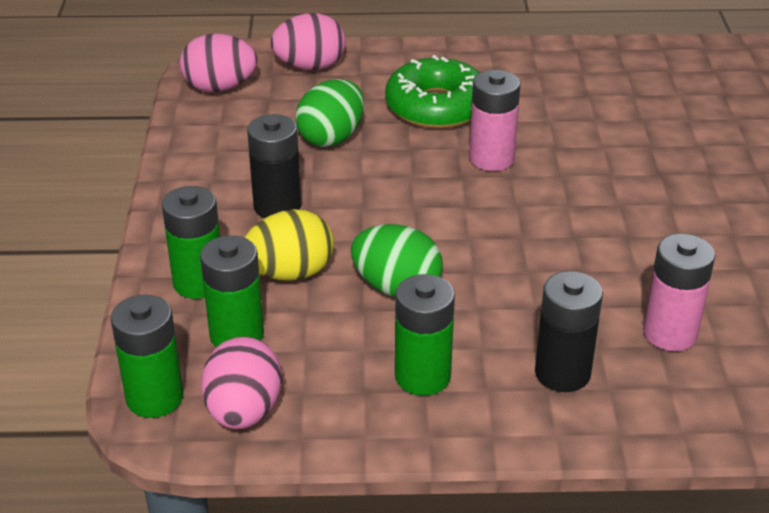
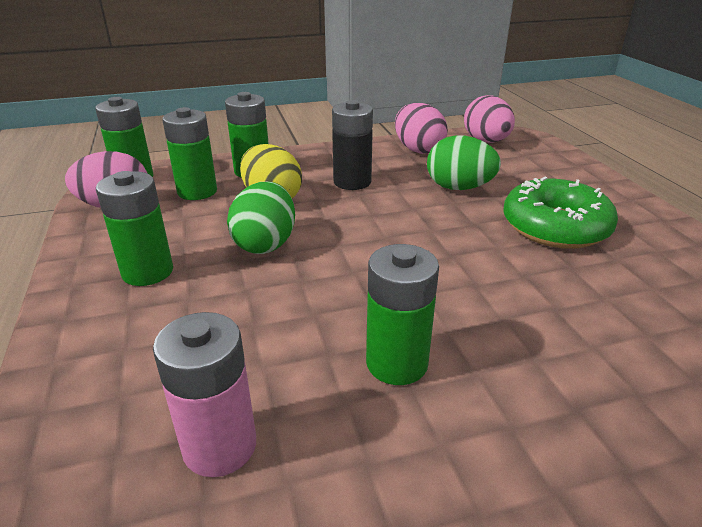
camera: 75 degrees right, 5 degrees down
pink egg [271,13,346,70] -> pink egg moved to [395,103,448,154]
pink battery [469,70,521,171] -> none
black battery [535,271,603,392] -> none
none -> green battery [366,244,439,385]

